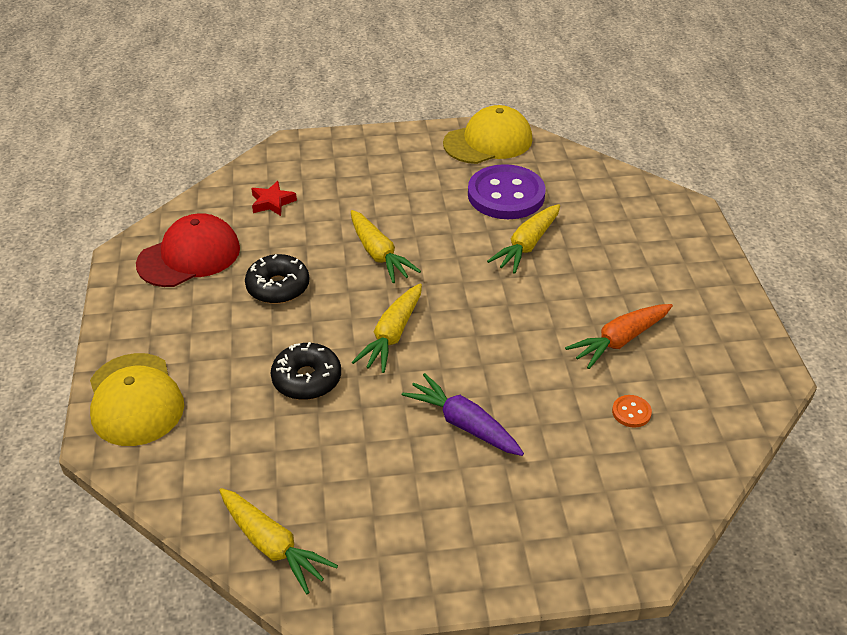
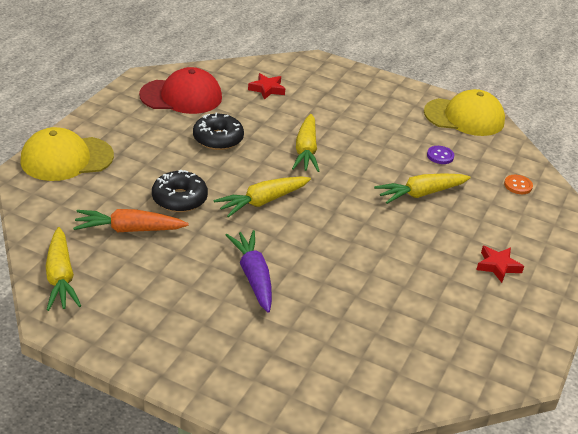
camera: 30 degrees right, 5 degrees down
yellow cap [90,353,184,446] -> yellow cap turned 60 degrees clockwise [20,127,114,181]
purple button [468,164,546,219] -> purple button [427,146,454,164], size x0.40
orange carrot [565,304,673,369] -> orange carrot moved to [73,209,188,232]
orange button [612,395,652,427] -> orange button moved to [504,175,533,194]
none -> red star [476,246,524,283]

